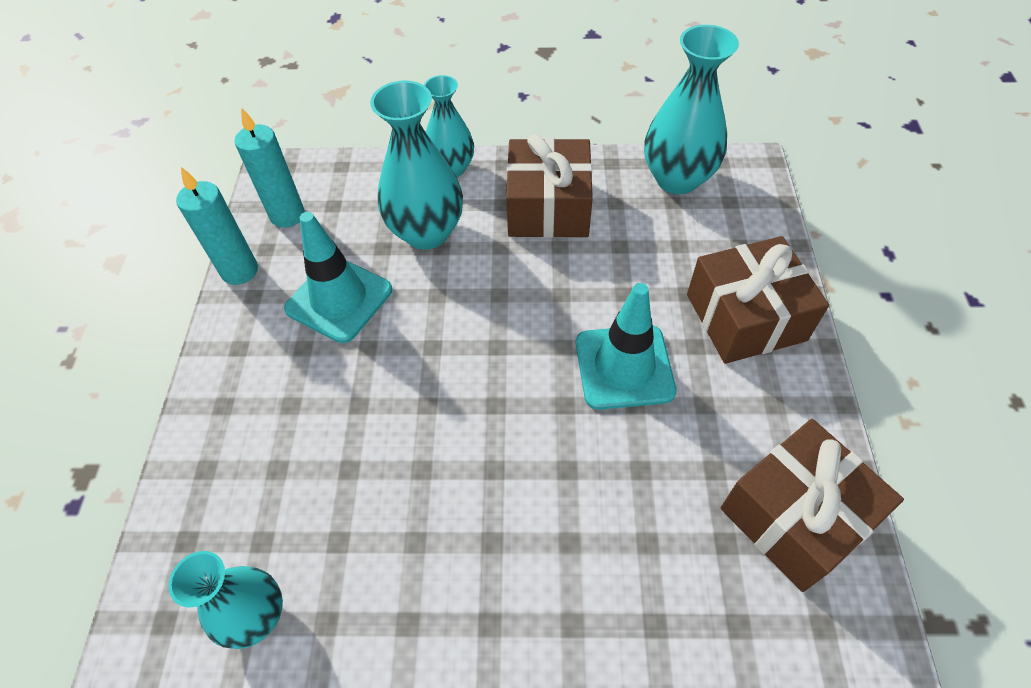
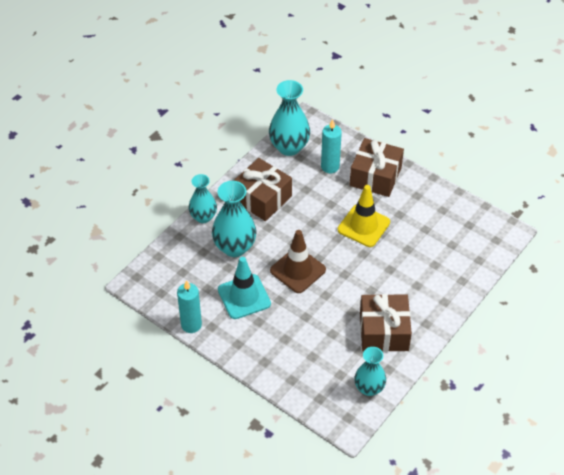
camera: 55 degrees left, 5 degrees down
turquoise candle [235,107,305,228] -> turquoise candle moved to [321,119,342,173]
turquoise traffic cone [576,283,677,410] -> yellow traffic cone [338,185,390,247]
brown gift [721,419,904,592] -> brown gift moved to [360,294,412,352]
none -> brown traffic cone [270,230,326,293]

